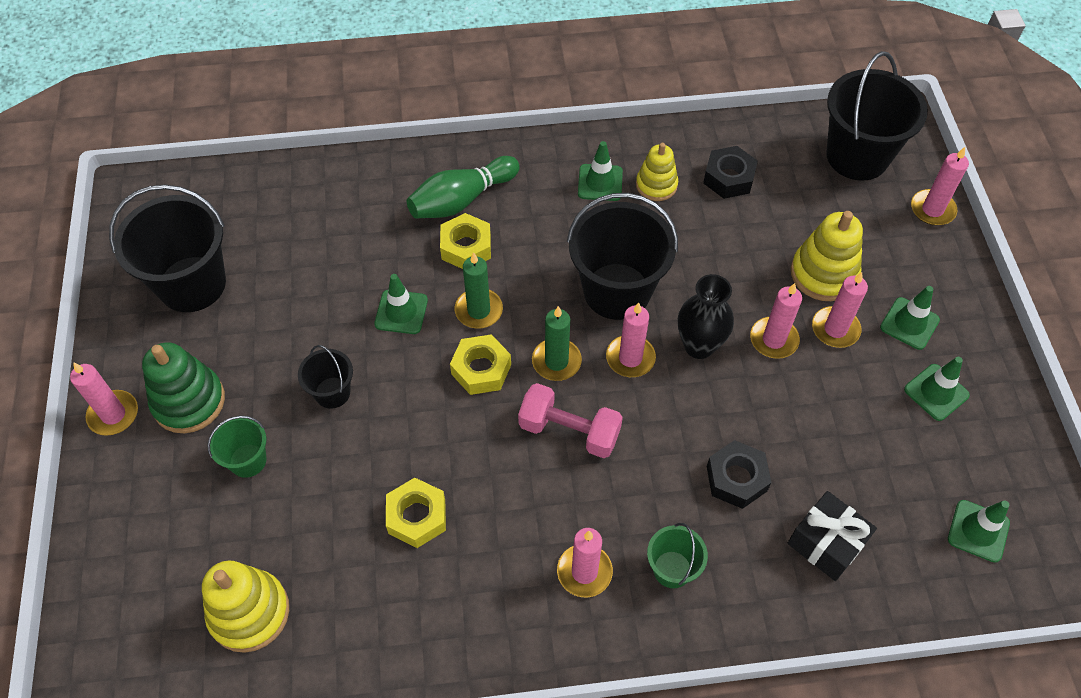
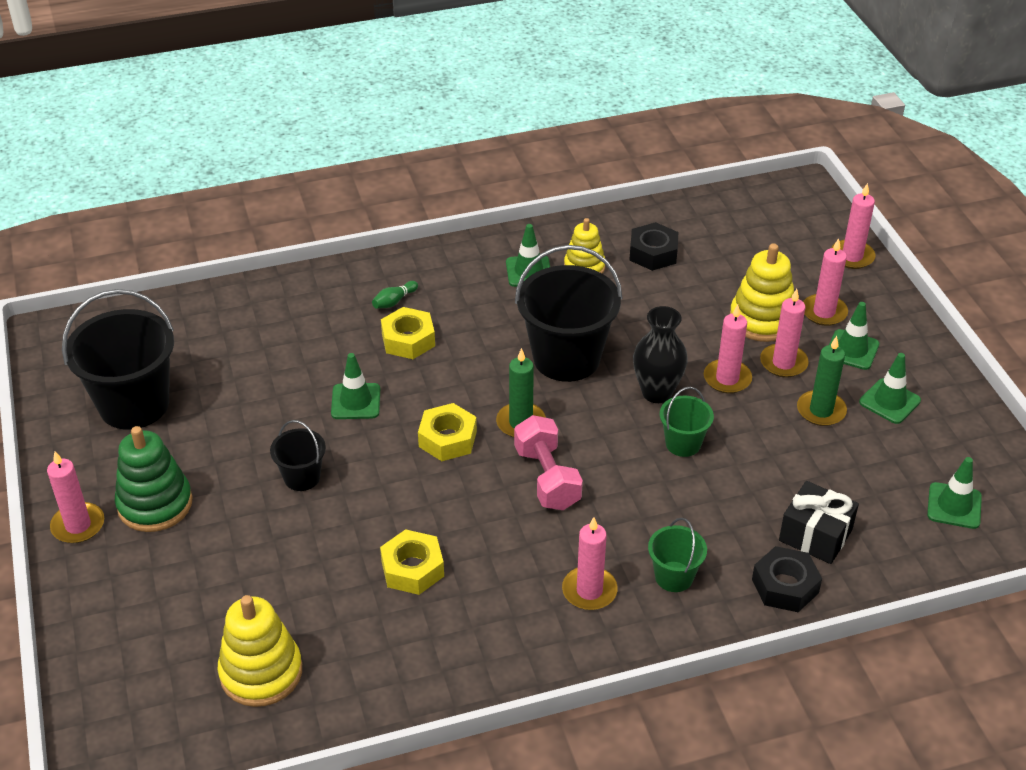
camera: 10 degrees left, 15 degrees down
green bucket [207,416,267,478] -> green bucket moved to [660,387,714,457]
green bowling pin [407,156,520,219] -> green bowling pin [372,281,418,309], size x0.45
green candle [455,252,503,329] -> green candle moved to [797,336,847,426]
pink dumbbell [518,383,623,458] -> pink dumbbell turned 60 degrees clockwise [514,415,583,510]
pink candle [606,303,656,377] -> pink candle moved to [803,238,848,326]
black nut [707,440,772,509] -> black nut moved to [752,546,822,612]
black bucket [826,51,928,181] -> none

